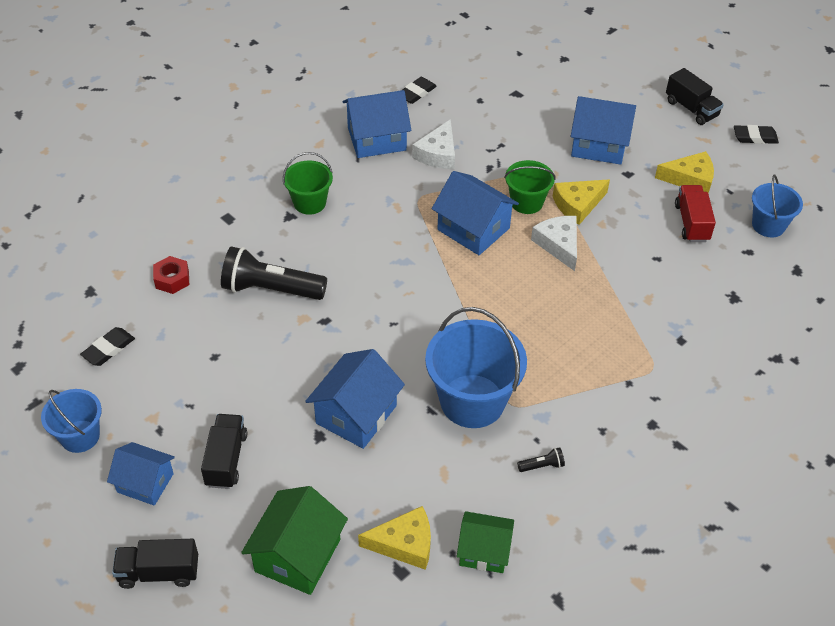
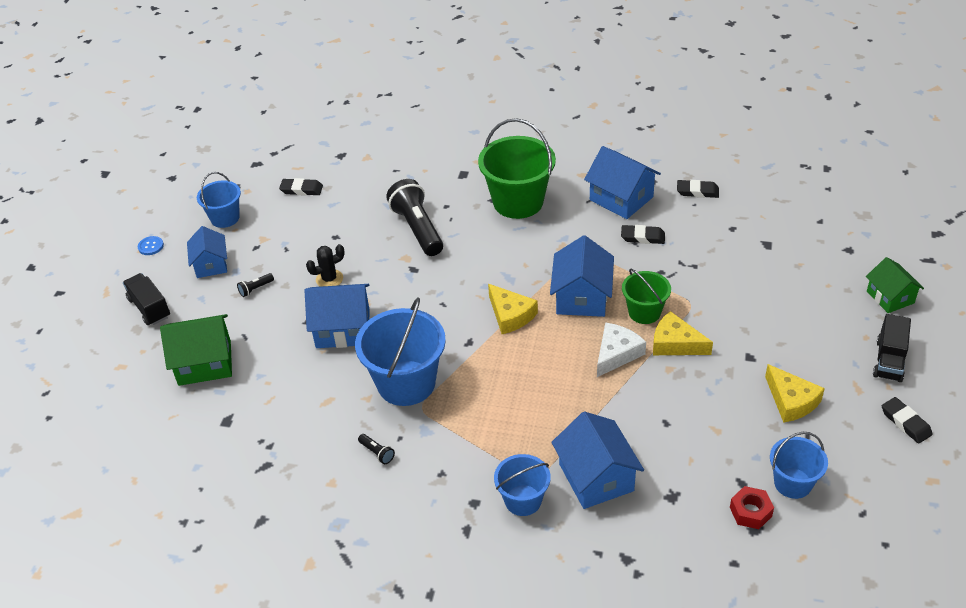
camera: 60 degrees right, 5 degrees down
red nut [153,256,189,294] -> red nut moved to [730,486,774,529]
black truck [201,414,247,489] -> black flashlight [237,273,274,297]
green bucket [283,152,333,215] -> green bucket [478,118,556,219], size x1.74
yellow cheese [358,506,431,570] -> yellow cheese moved to [488,284,538,334]
white cheese [412,119,455,169] -> black eraser [621,225,665,244]
green house [457,511,514,573] -> green house moved to [866,257,924,313]
blue house [571,96,636,165] -> blue house moved to [551,411,644,509]
red truck [675,185,716,242] -> none
none -> blue button [138,236,164,255]
none -> black cactus [306,244,345,287]
none -> blue bucket [494,454,551,516]

